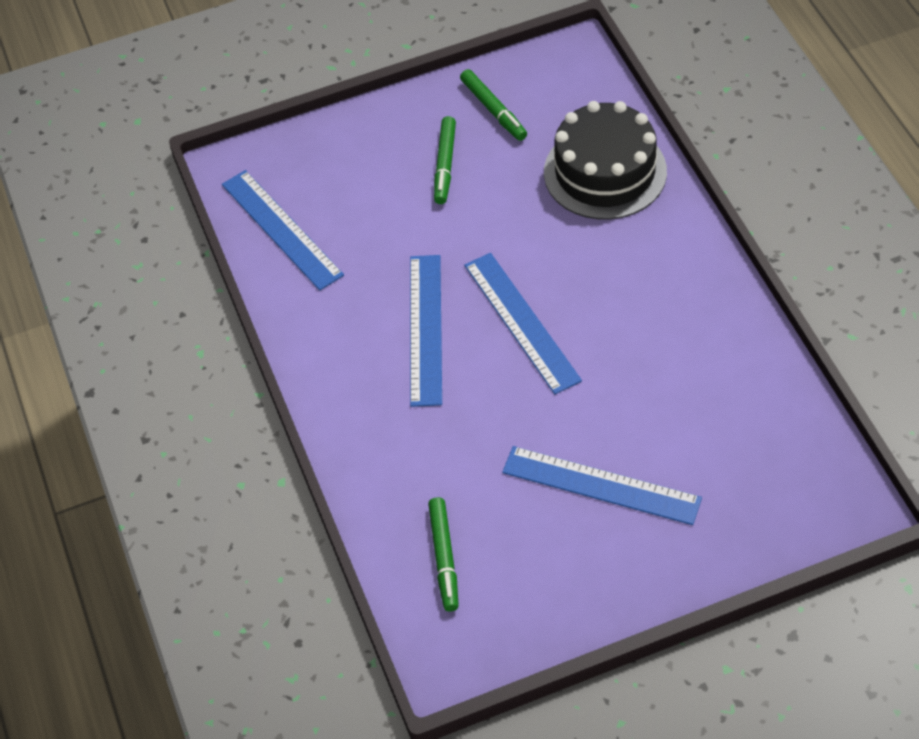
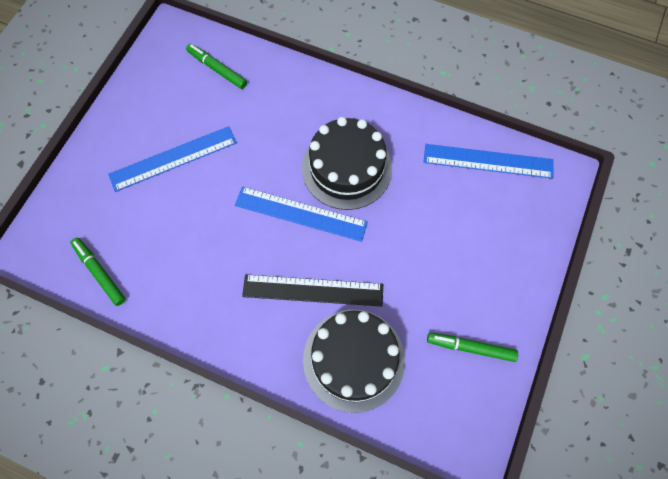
camera: 130 degrees right, 15 degrees up
blue ruler [410,255,442,407] -> black cake [302,117,392,210]
green marker [434,116,456,204] -> green marker moved to [70,238,126,306]
none -> black ruler [242,274,383,307]

